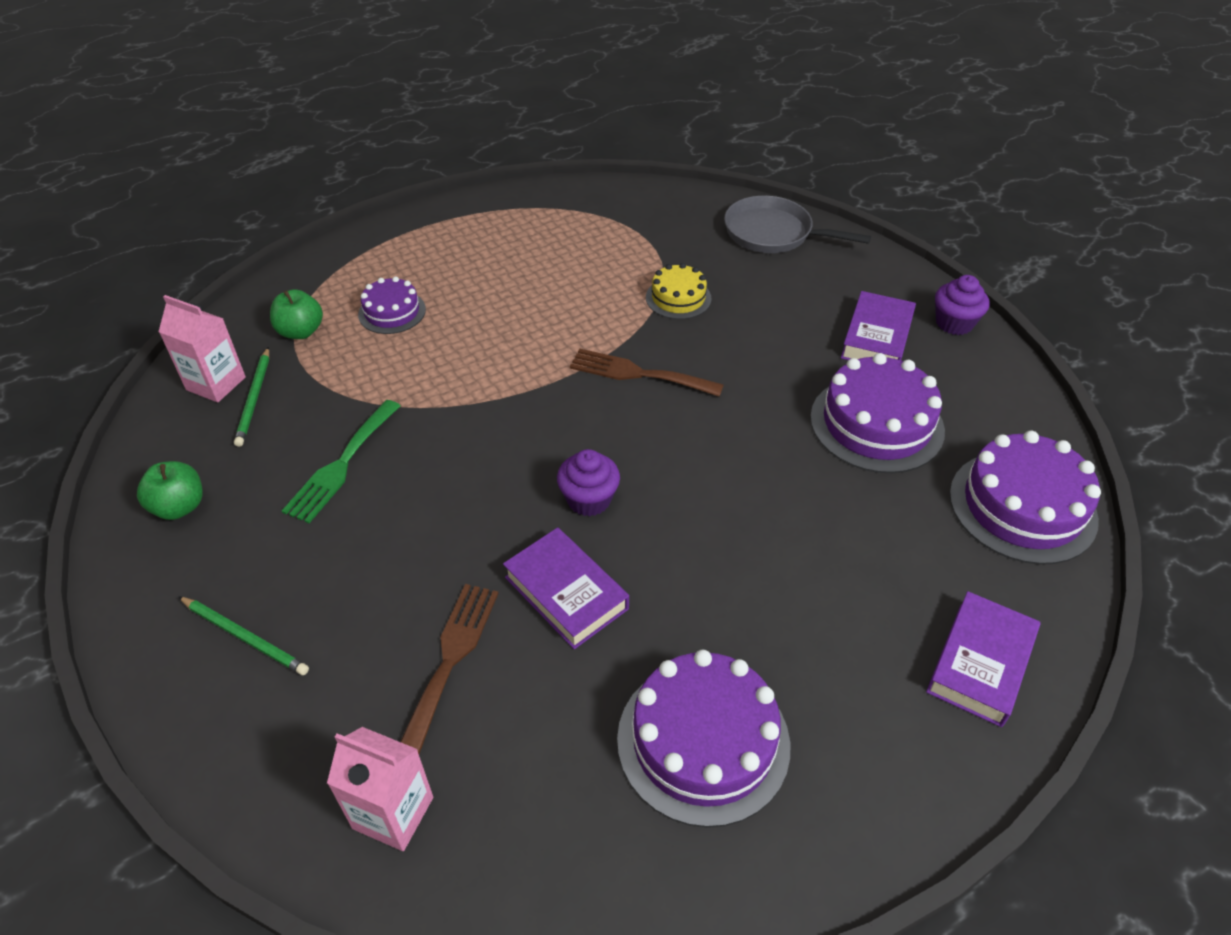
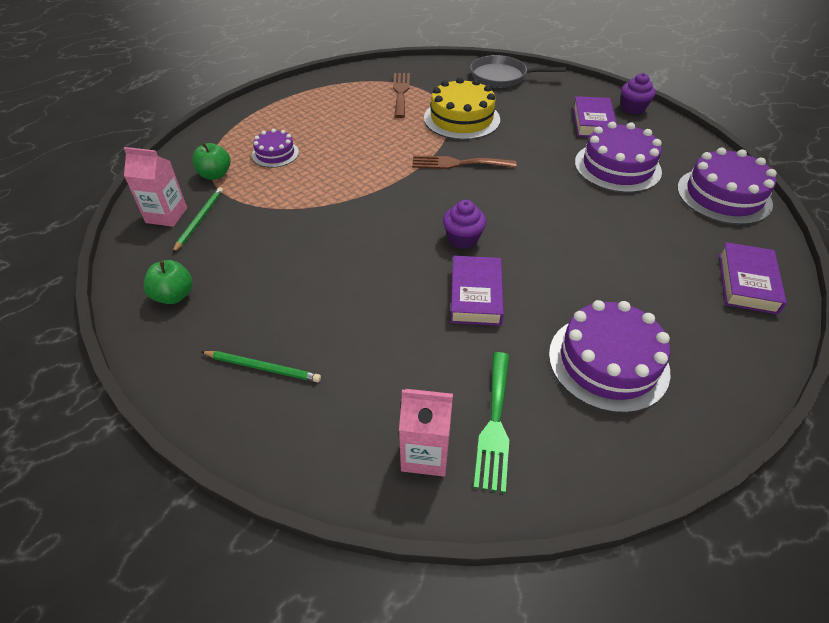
camera: 15 degrees left, 0 degrees up
green pencil [234,347,269,447] -> green pencil turned 150 degrees counterclockwise [172,187,223,253]
green fork [282,400,400,523] -> green fork moved to [474,352,510,493]
brown fork [400,584,499,754] -> brown fork moved to [393,73,410,118]
purple book [503,527,629,649] -> purple book turned 60 degrees clockwise [450,256,504,326]
yellow cake [646,263,711,319] -> yellow cake [424,77,500,140], size x1.76

